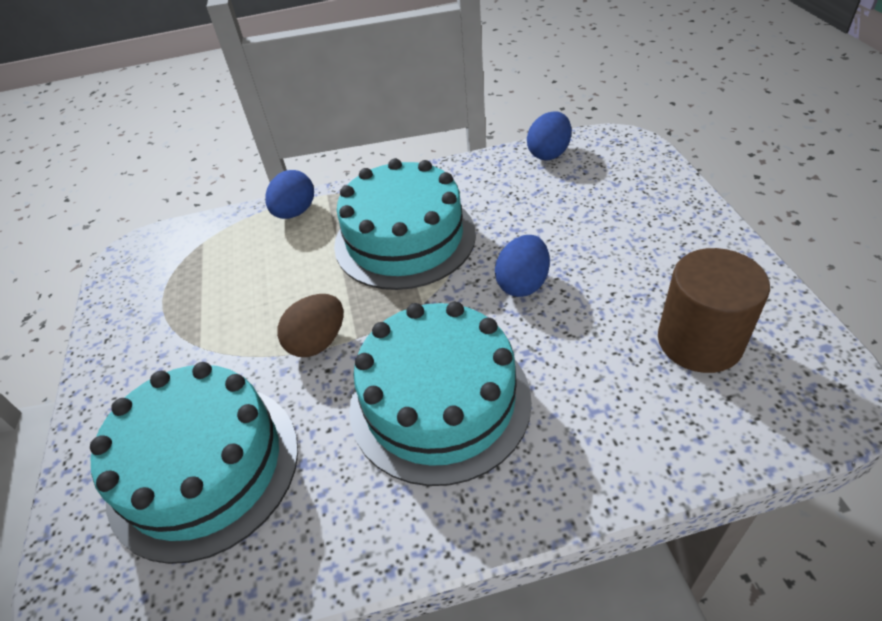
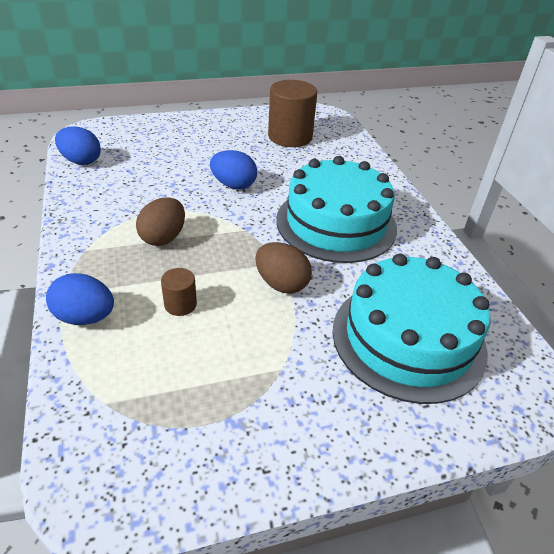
camera: 100 degrees left, 5 degrees down
turquoise cake [334,158,476,290] -> brown egg [136,197,185,246]
none -> brown cylinder [161,268,197,316]

